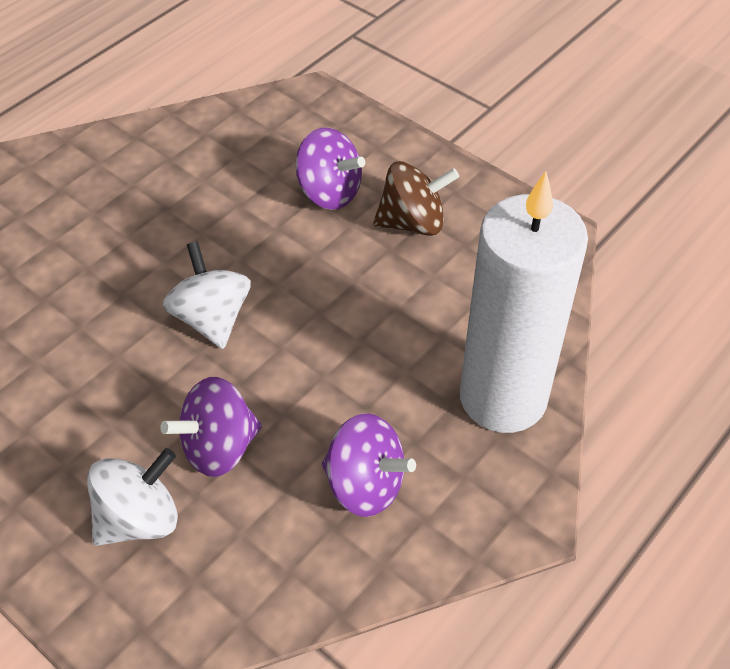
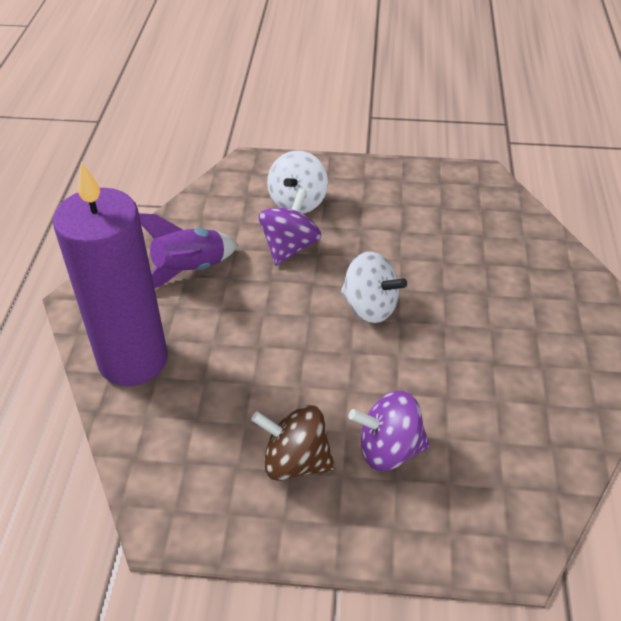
camera: 145 degrees right, 5 degrees down
purple spinning top [322,413,416,517] -> purple rocket [139,213,238,288]
brown spinning top [373,161,459,236] -> brown spinning top turned 60 degrees clockwise [251,405,335,481]
white candle [460,171,588,433] -> purple candle [53,161,168,386]

